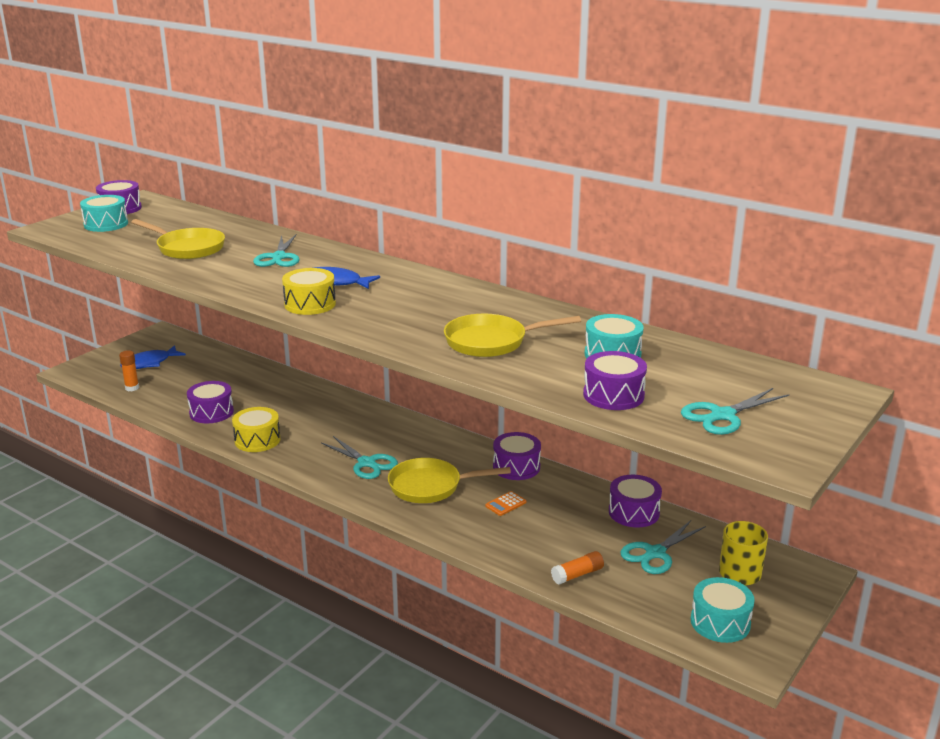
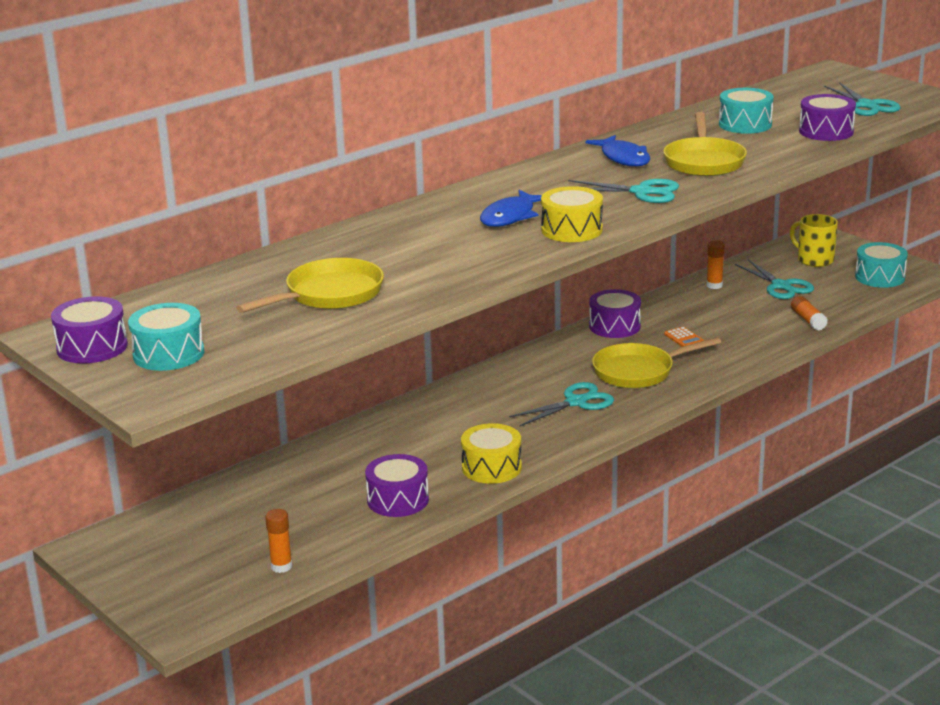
camera: 75 degrees left, 0 degrees up
blue fish [120,345,186,369] -> blue fish moved to [585,135,650,167]
turquoise scissors [253,235,299,267] -> turquoise scissors moved to [568,179,679,203]
yellow pan [388,458,511,503] -> yellow pan turned 60 degrees clockwise [592,337,721,388]
purple drum [609,475,662,528] -> orange glue stick [707,240,725,289]

